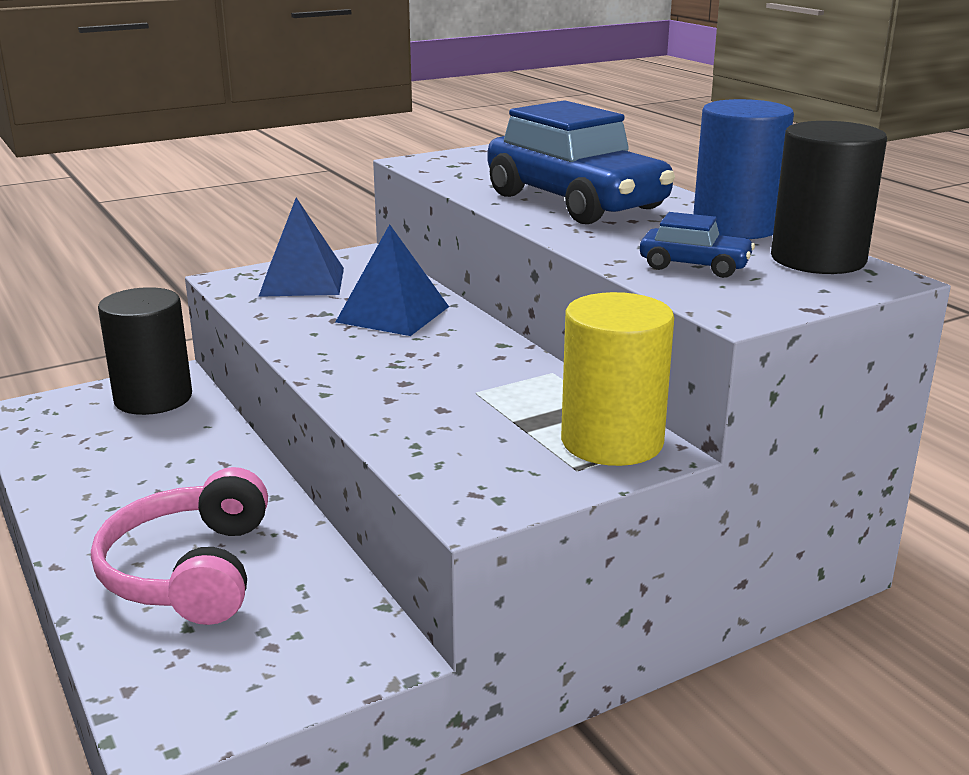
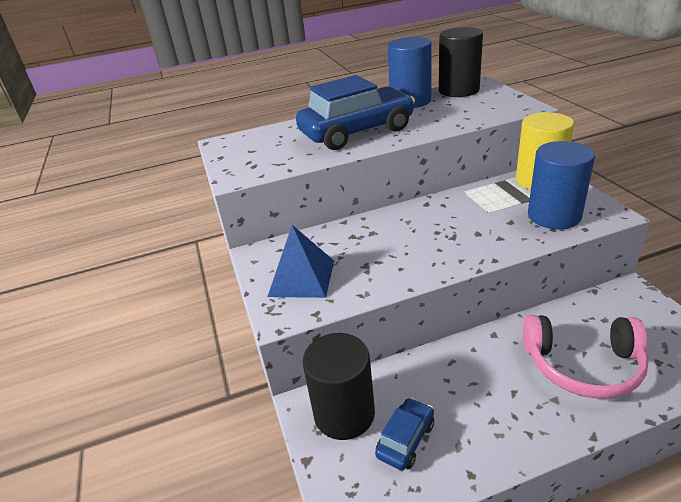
camera: 75 degrees left, 10 degrees up
blue pyramid [336,224,449,336] -> none
blue car [640,212,755,278] -> blue car moved to [375,398,434,470]
none -> blue cylinder [528,141,595,229]

